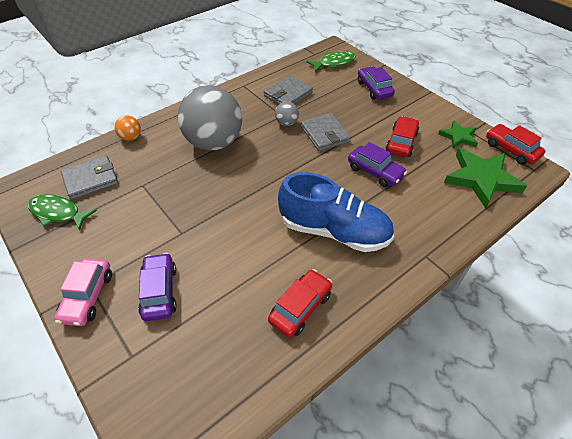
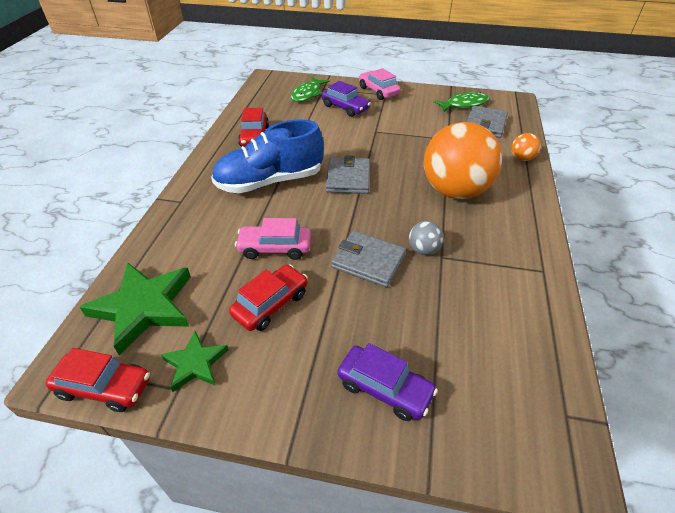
camera: 140 degrees right, 5 degrees down
grey ball [178,85,242,151] -> orange ball [424,122,502,199]
grey wallet [264,76,313,105] -> grey wallet moved to [326,155,370,194]
green fish [307,51,356,72] -> green fish moved to [291,77,330,102]
purple car [348,142,407,187] -> pink car [235,218,311,260]
red car [386,116,419,157] -> red car turned 120 degrees counterclockwise [229,264,308,331]

